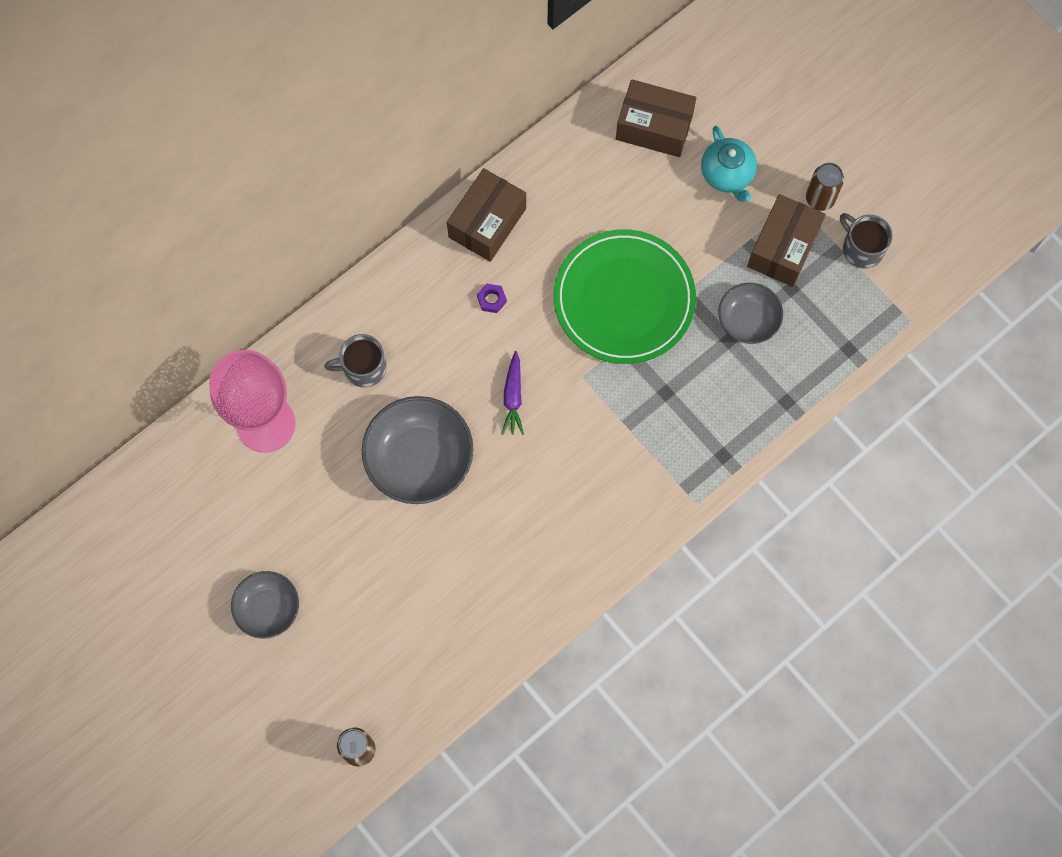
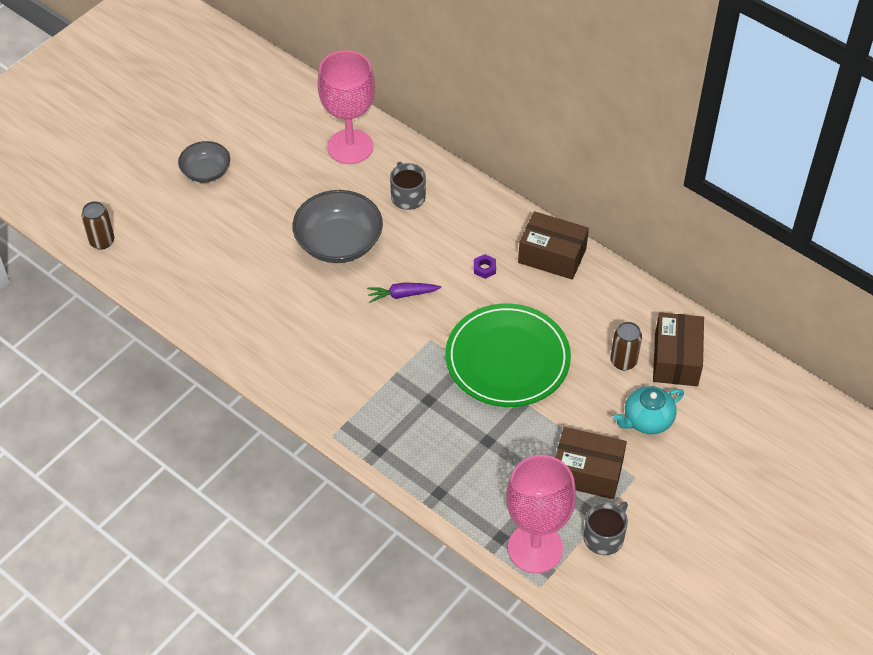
camera: 80 degrees right, 20 degrees down
grey bowl [718,283,783,344] -> none
brown can [806,163,844,211] -> brown can moved to [610,322,642,370]
none -> pink goblet [506,455,576,573]

